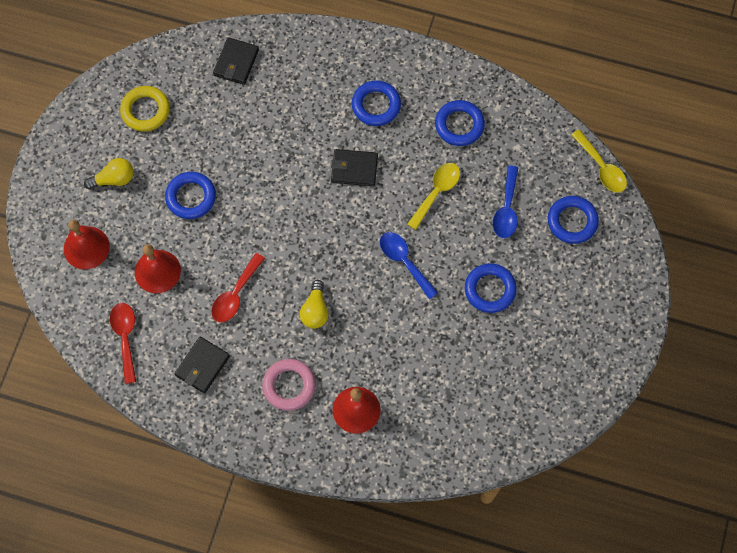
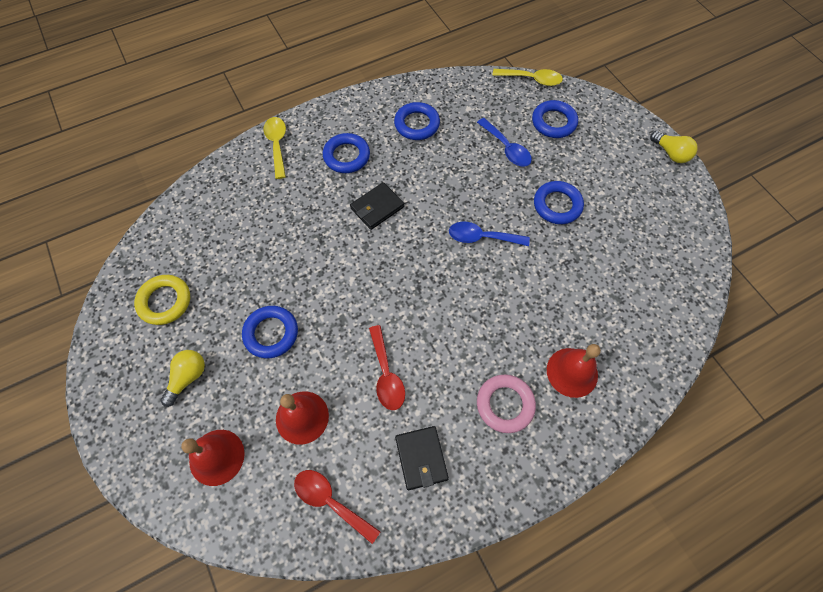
camera: 45 degrees left, 5 degrees down
black wallet [213,37,259,85] -> none
yellow light bulb [300,280,329,329] -> yellow light bulb moved to [650,131,698,163]
yellow spoon [407,163,460,230] -> yellow spoon moved to [263,117,286,179]

